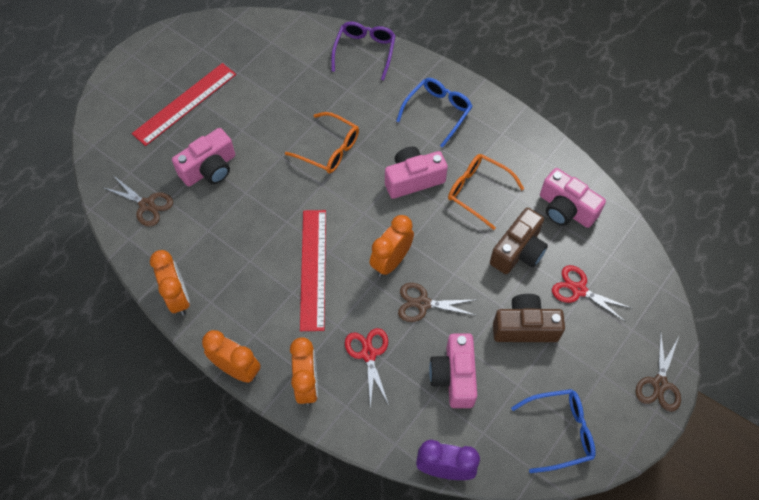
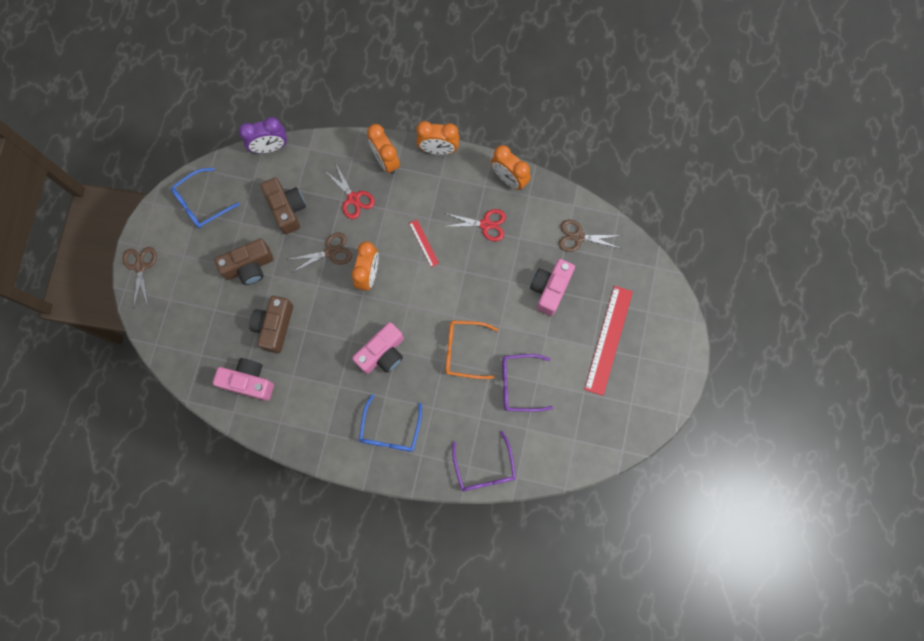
camera: 155 degrees right, 15 degrees up
red ruler [300,210,326,331] -> red ruler [409,220,439,267], size x0.47
pink camera [429,333,477,408] -> brown camera [260,178,306,235]
orange glasses [448,154,524,230] -> none
red scissors [552,265,633,322] -> red scissors moved to [443,209,506,241]
none -> purple glasses [502,354,553,412]

